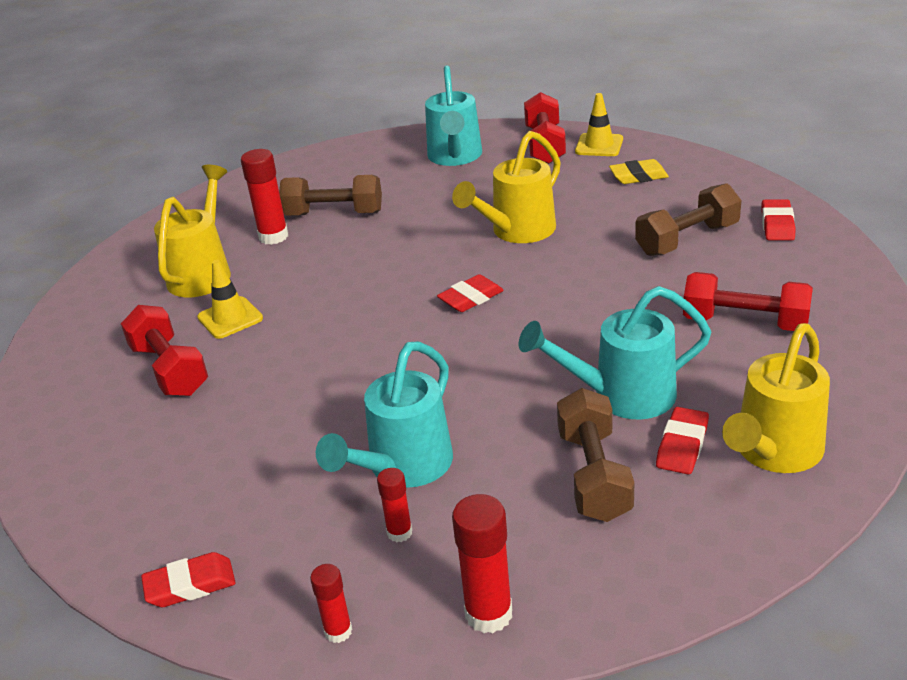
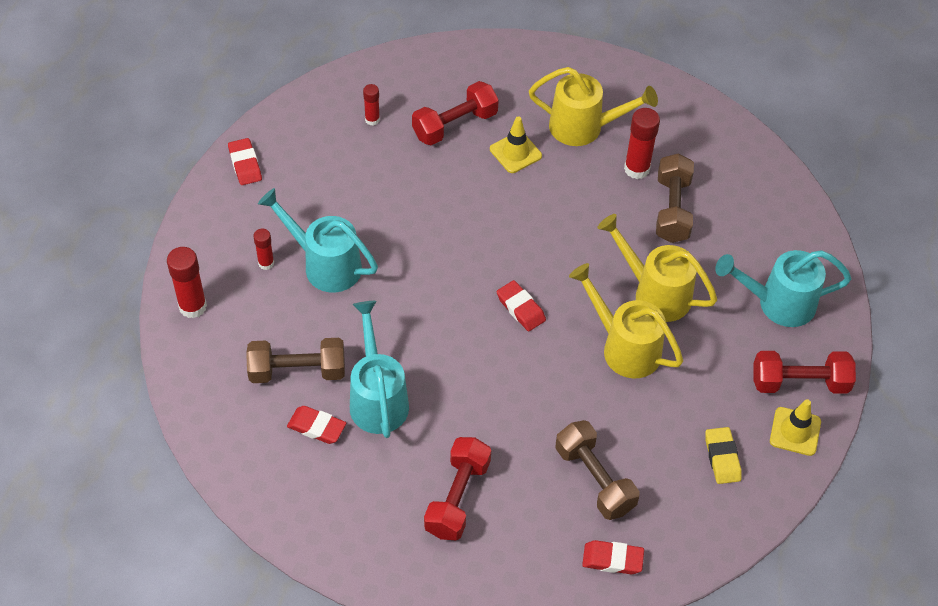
camera: 85 degrees right, 20 degrees up
red glue stick [310,564,352,643] -> red glue stick moved to [363,84,380,125]
yellow watering can [722,323,830,473] -> yellow watering can moved to [597,214,717,322]

